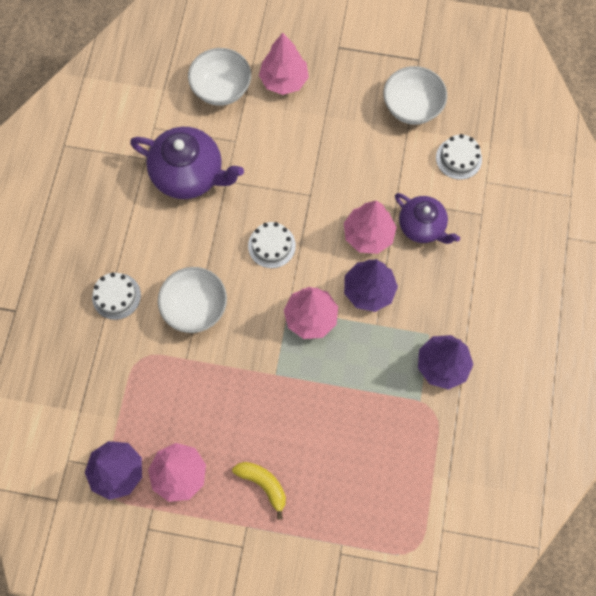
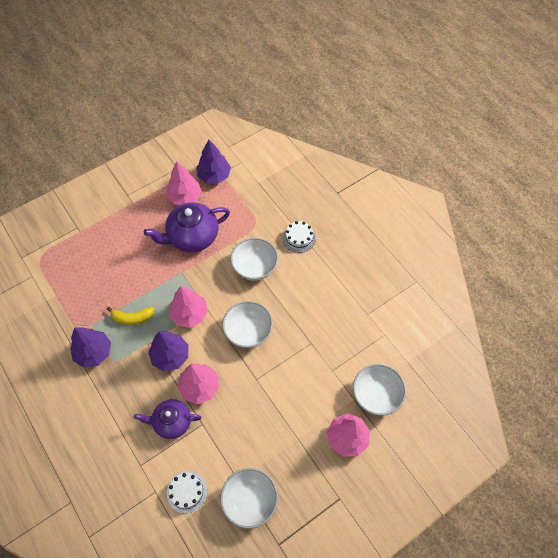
camera: 135 degrees right, 10 degrees down
purple teapot [130,127,244,199] -> purple teapot moved to [144,202,230,252]
yellow banana [232,462,286,520] -> yellow banana moved to [107,307,154,325]
white cake [248,222,296,268] -> white bowl [222,301,273,348]

